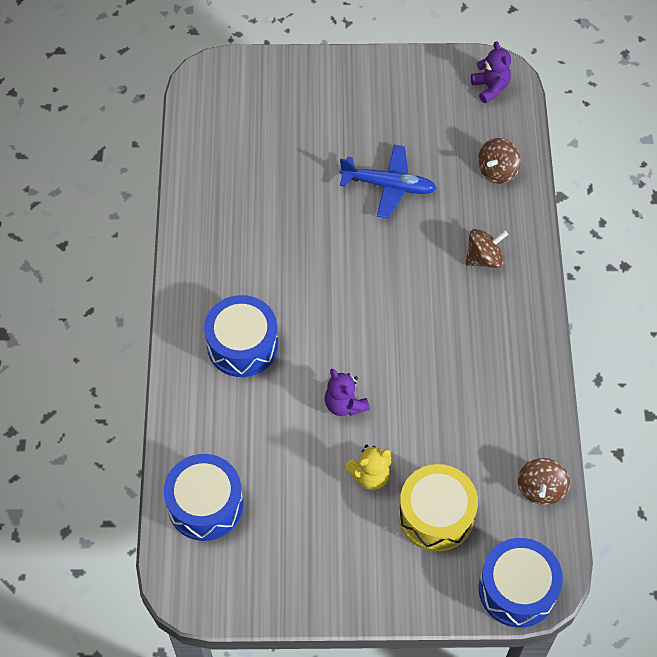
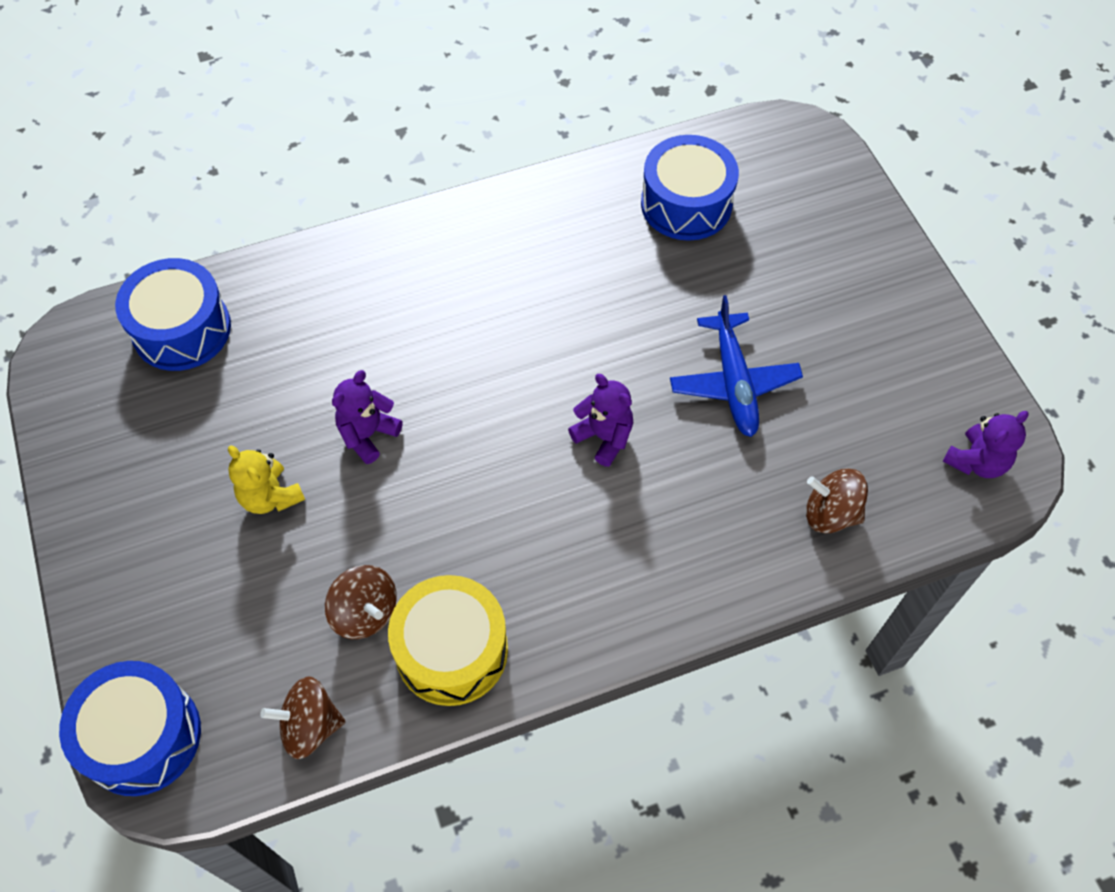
camera: 70 degrees right, 0 degrees up
blue drum [204,295,278,377] -> blue drum moved to [641,135,739,241]
yellow drum [398,464,478,552] -> yellow drum moved to [388,575,508,706]
brown spinning top [465,229,508,268] -> brown spinning top moved to [325,565,397,639]
none -> purple teddy bear [568,374,633,467]

